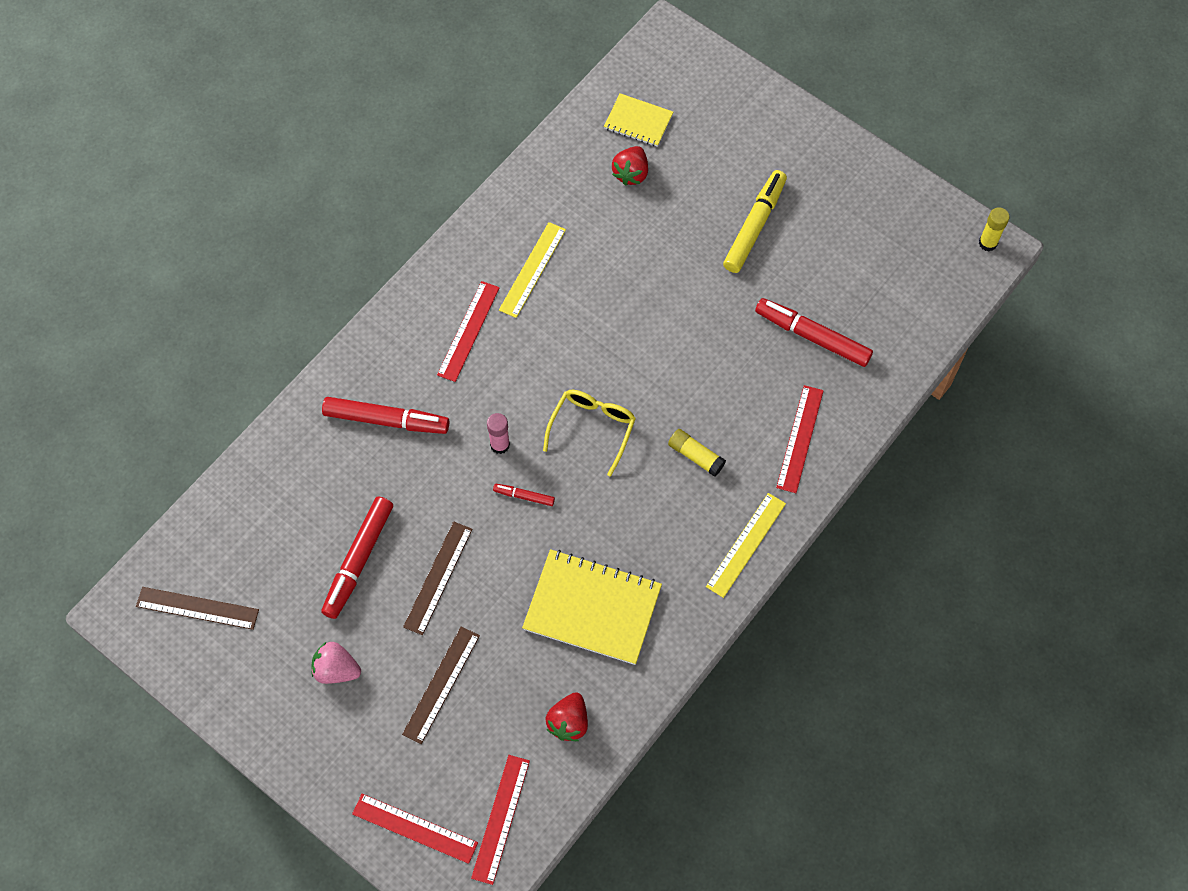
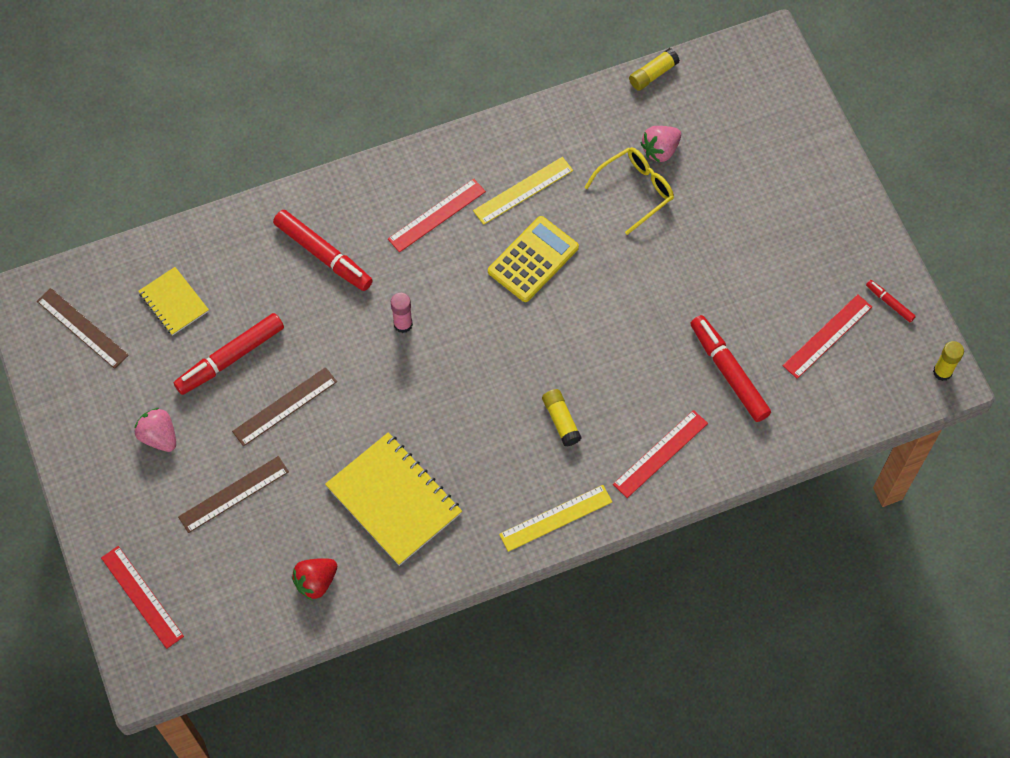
camera: 30 degrees right, 0 degrees up
red ruler [471,755,530,885] -> red ruler moved to [783,294,872,379]
red marker [493,484,555,506] -> red marker moved to [866,280,916,323]
yellow glasses [543,390,636,476] -> yellow glasses moved to [584,147,674,235]
yellow notebook [604,93,673,147] -> yellow notebook moved to [138,267,209,336]
red strawberry [612,146,648,186] -> pink strawberry [640,126,681,163]
yellow marker [723,170,787,273] -> none
none -> yellow calculator [488,216,579,302]
none -> yellow glue stick [629,48,680,91]

